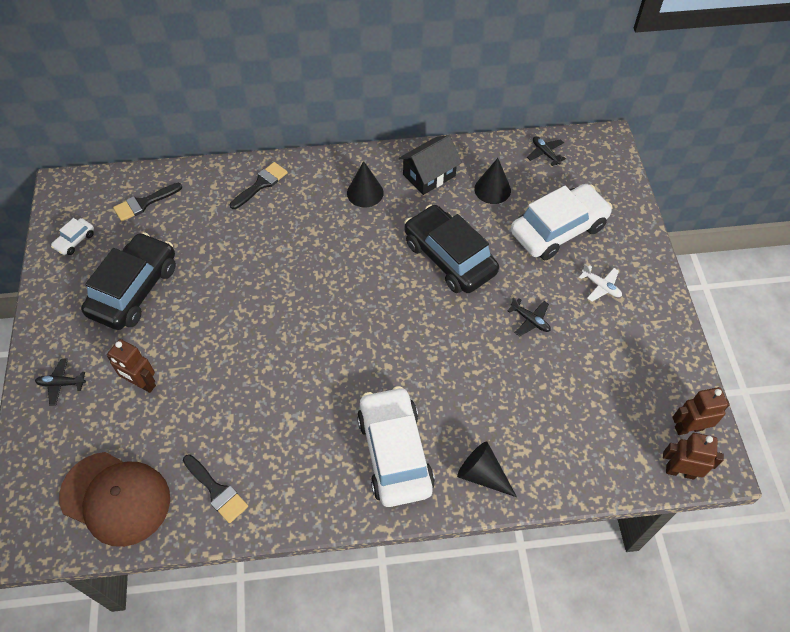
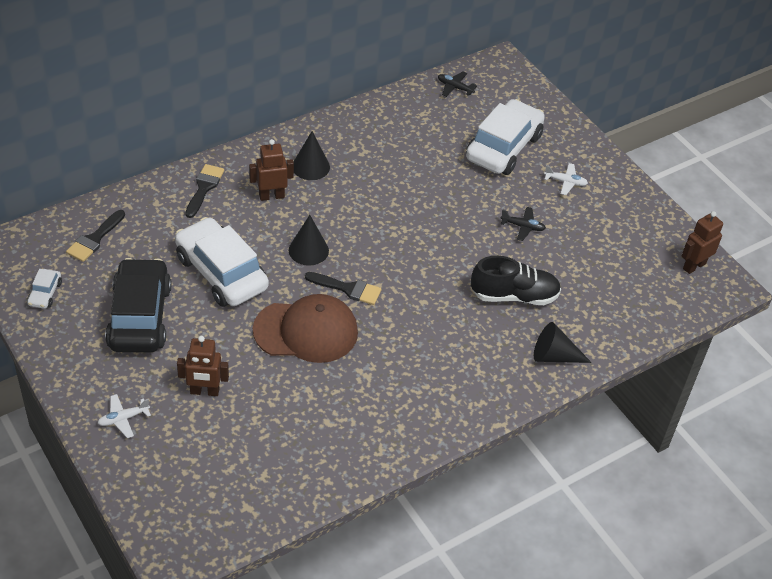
camera: 30 degrees left, 10 degrees down
black plane [35,358,86,405] -> white plane [98,394,151,438]
brown cap [59,452,170,547] -> brown cap moved to [253,294,358,363]
black brush [183,454,248,523] -> black brush moved to [305,272,381,305]
white car [357,386,435,507] -> white car moved to [175,217,269,307]
black house [399,135,462,195] -> none
black car [404,204,499,293] -> none
black cone [474,158,511,204] -> black cone moved to [289,215,329,266]
brown robot [663,433,724,480] -> brown robot moved to [249,139,294,201]
none -> black shoe [471,256,561,305]

